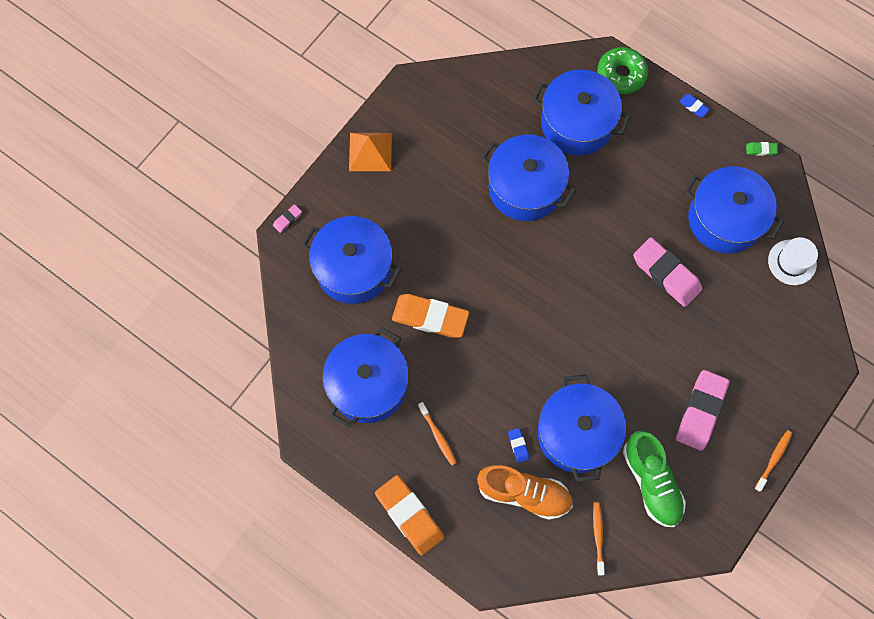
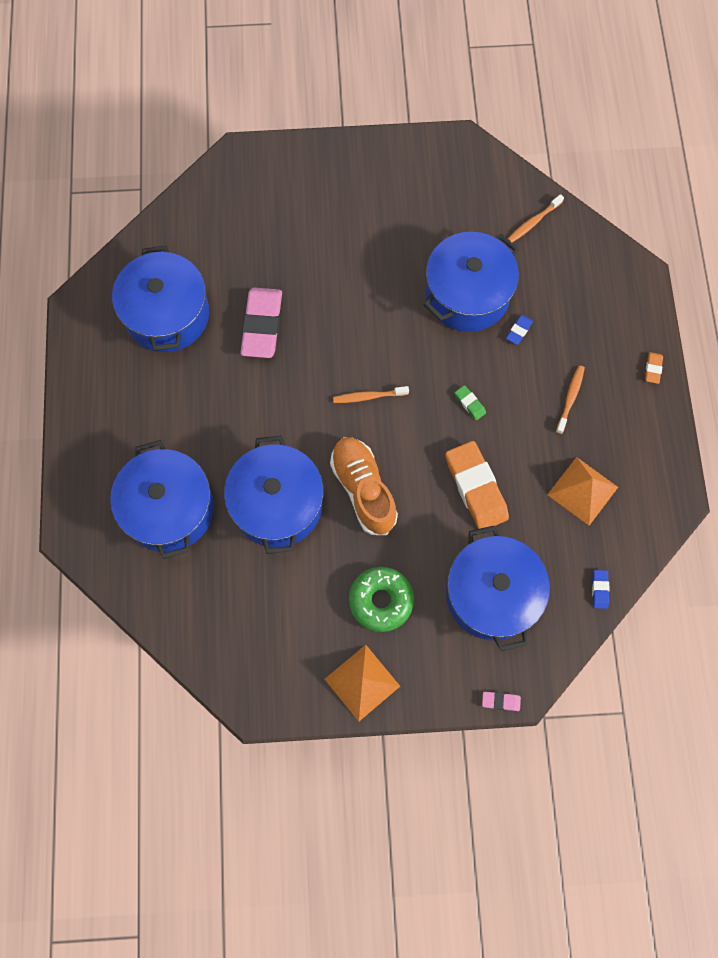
camera: 130 degrees left, 0 degrees up
blue pot [323,327,409,428] -> orange pyramid [547,457,618,526]
orange eraser [375,475,444,555] -> orange eraser [645,352,663,384], size x0.43
orange shoe [477,465,573,520] -> orange shoe moved to [330,437,398,535]
green donut [597,47,648,94] -> green donut moved to [349,567,414,632]
green shoe [623,431,686,527] -> none
pink eraser [676,370,730,451] -> none
blue eraser [679,94,710,117] -> blue eraser moved to [592,570,610,609]
green eraser [746,142,778,156] -> green eraser moved to [455,385,486,420]
orange toothbrush [755,430,793,492] -> orange toothbrush moved to [333,386,409,403]
white hat [768,237,818,285] -> none

